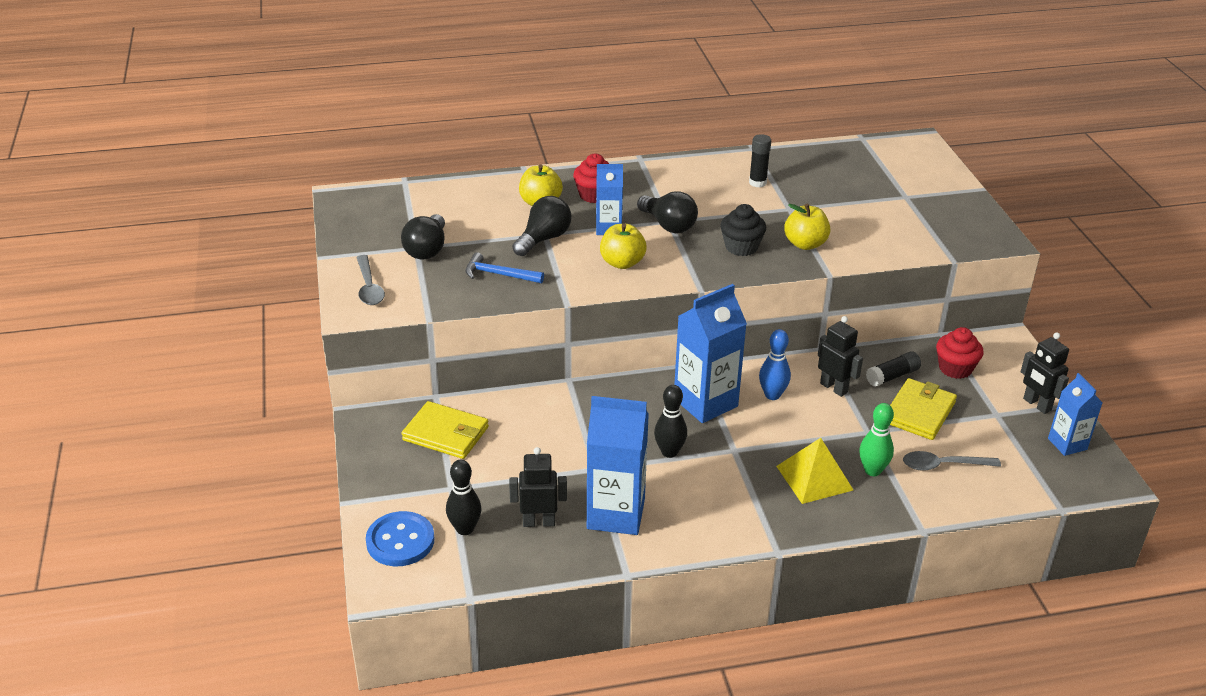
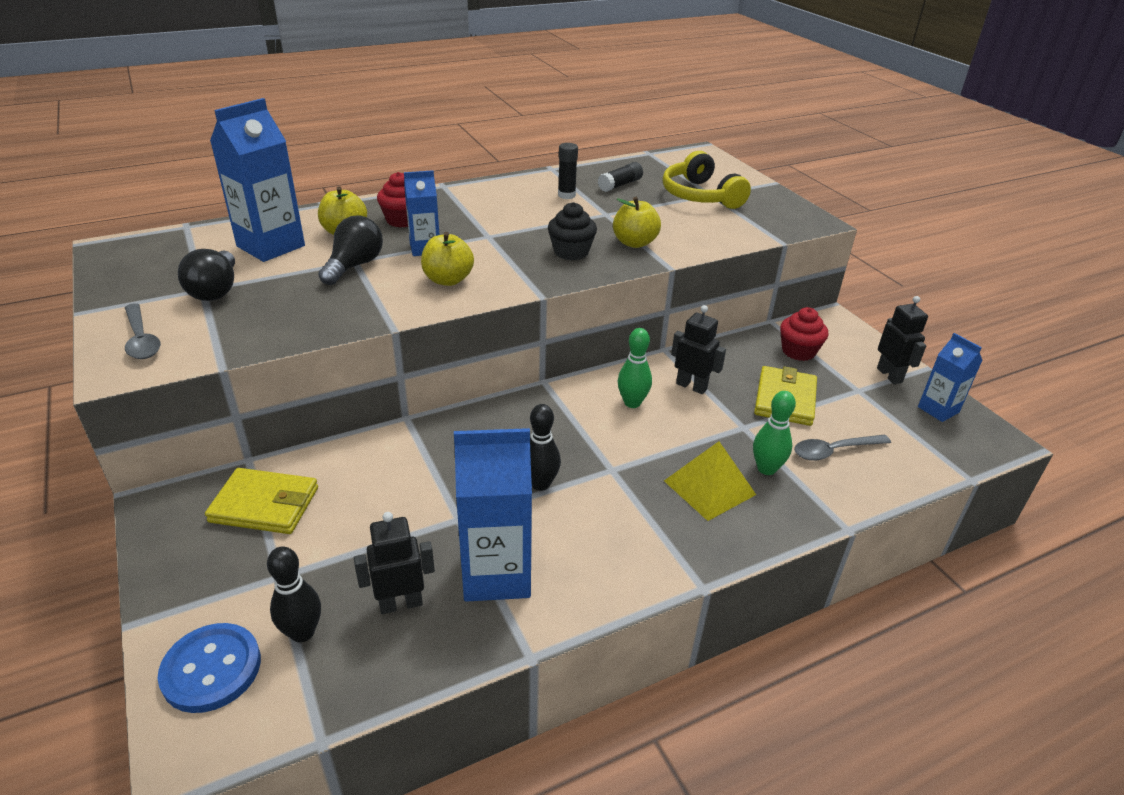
camera: 15 degrees left, 0 degrees up
blue hammer [466,252,544,283] -> none
black light bulb [637,191,698,233] -> none
blue carton [674,284,747,423] -> blue carton moved to [210,98,305,262]
blue bowling pin [759,329,791,400] -> green bowling pin [618,328,652,408]
black glue stick [866,351,921,387] -> black glue stick moved to [598,162,643,192]
black robot [1021,332,1069,414] -> black robot turned 150 degrees counterclockwise [877,296,928,384]
none -> yellow headphones [663,151,751,209]

